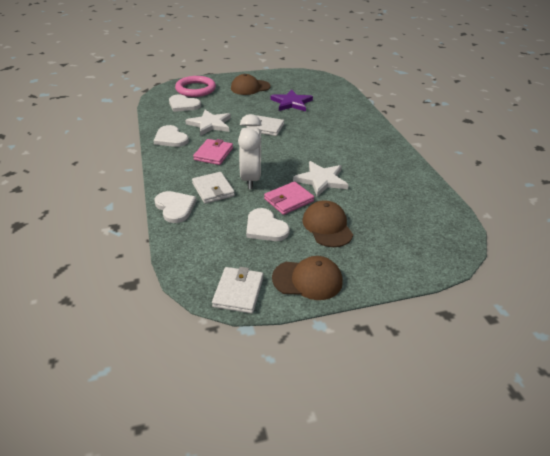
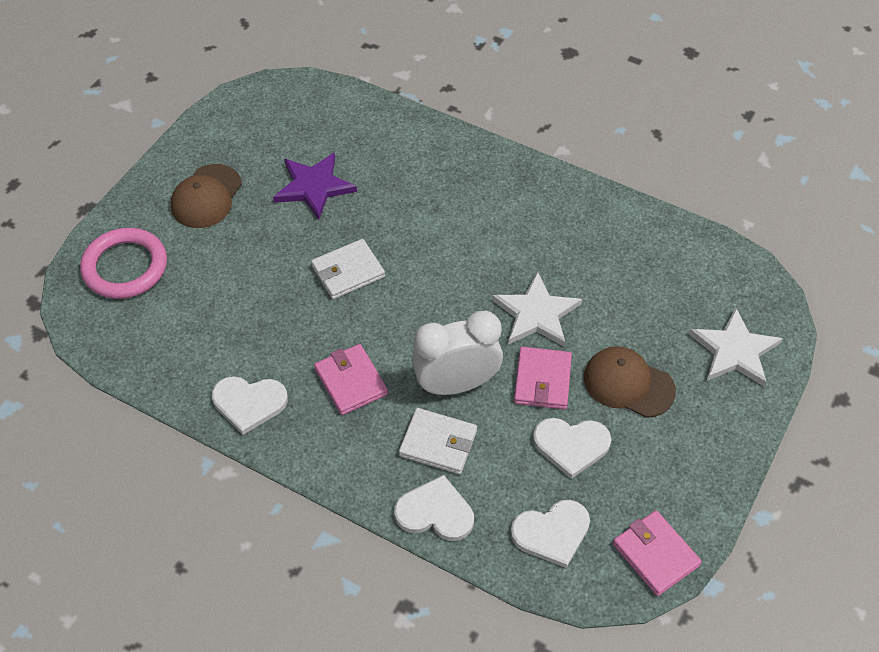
camera: 45 degrees left, 15 degrees up
white heart [169,95,201,112] -> white heart moved to [510,500,590,568]
white star [185,110,231,136] -> white star moved to [689,308,783,387]
white wallet [212,267,263,314] -> pink wallet [613,510,702,596]
white clock [238,114,262,189] -> white clock turned 60 degrees counterclockwise [412,311,503,395]
brown cap [272,256,343,300] -> none

